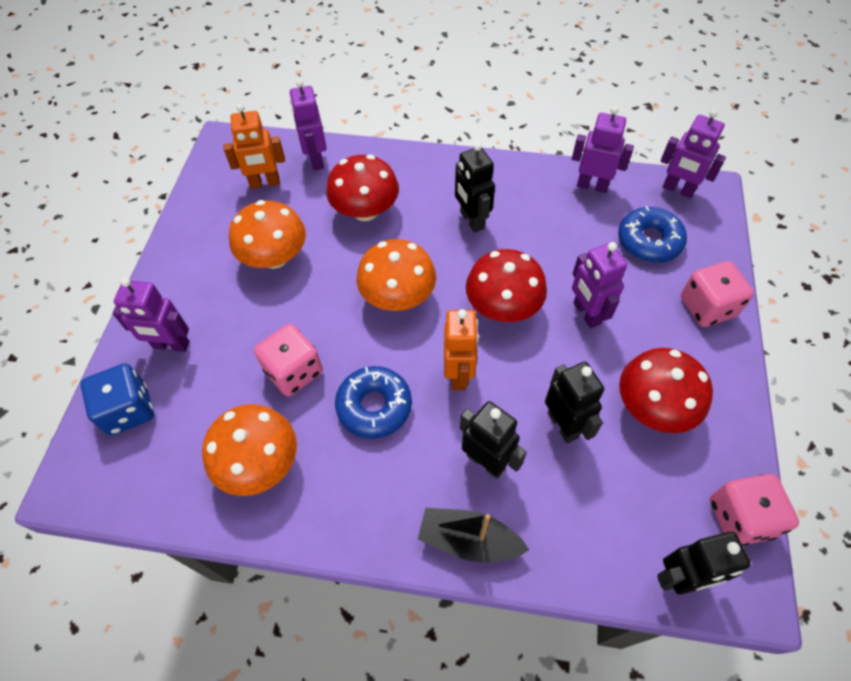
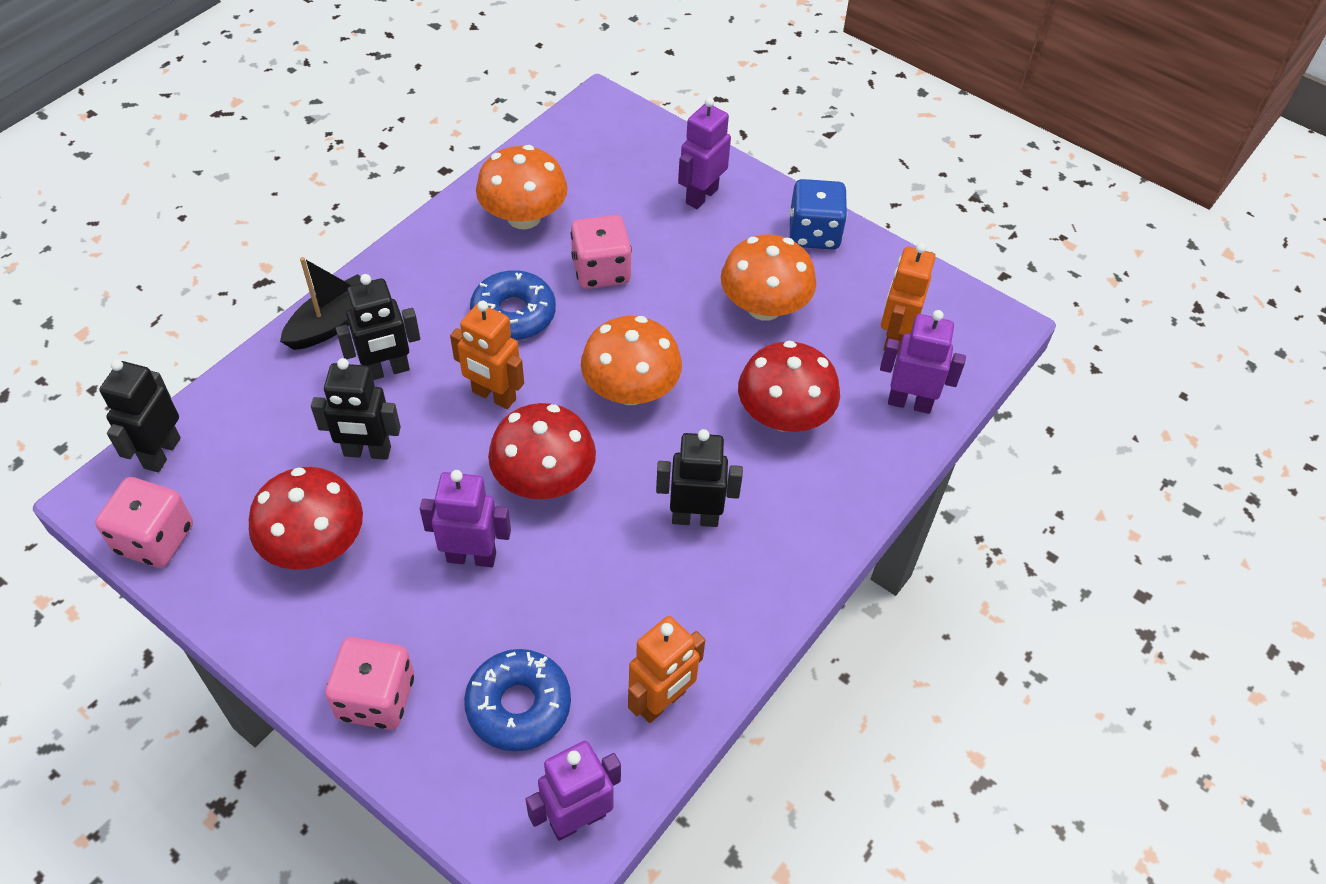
camera: 115 degrees right, 5 degrees down
blue dice [80,363,154,436] -> blue dice moved to [789,179,847,250]
purple robot [572,106,634,193] -> orange robot [628,616,705,723]

